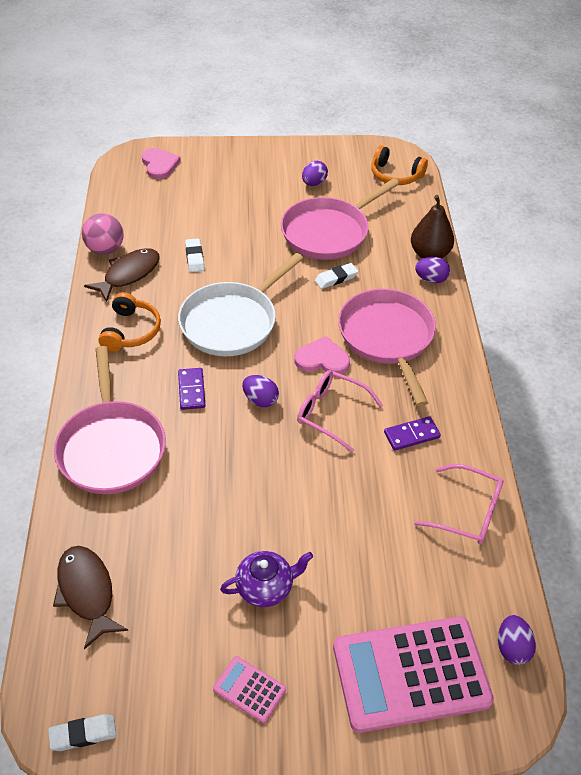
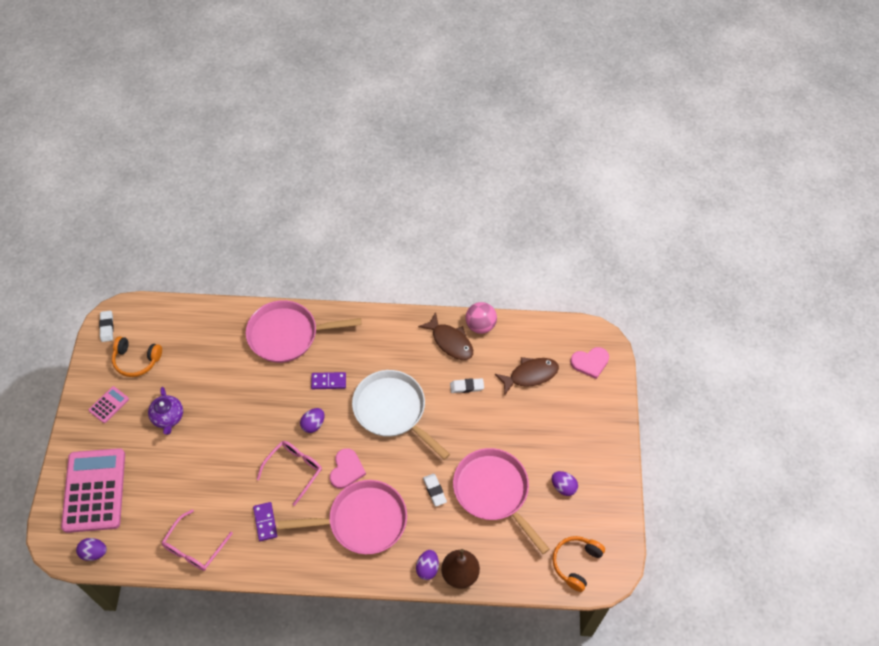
camera: 95 degrees right, 10 degrees up
brown fish [53,546,128,650] -> brown fish moved to [495,357,559,396]
orange headphones [98,292,161,352] -> orange headphones moved to [112,336,162,377]

